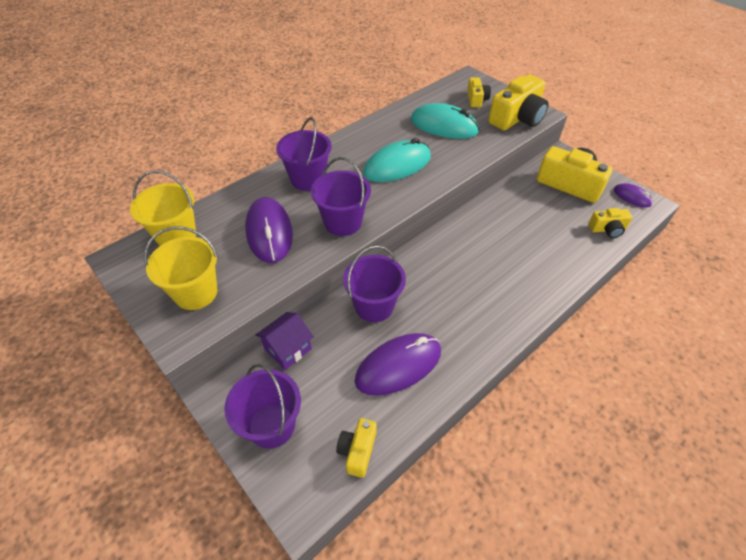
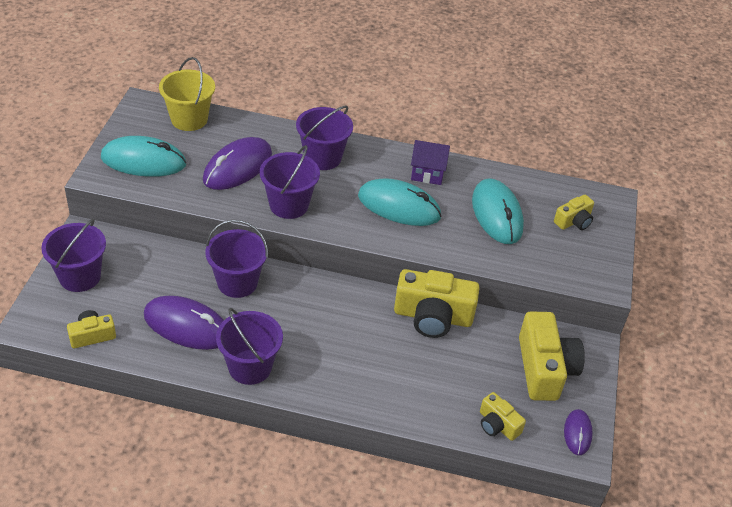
camera: 50 degrees right, 5 degrees down
yellow bucket [144,227,218,310] -> turquoise mouse [101,136,186,177]
purple house [256,312,314,370] -> purple house moved to [411,140,450,185]
yellow camera [488,74,549,131] -> yellow camera moved to [394,269,480,338]
none -> purple bucket [216,308,283,385]

